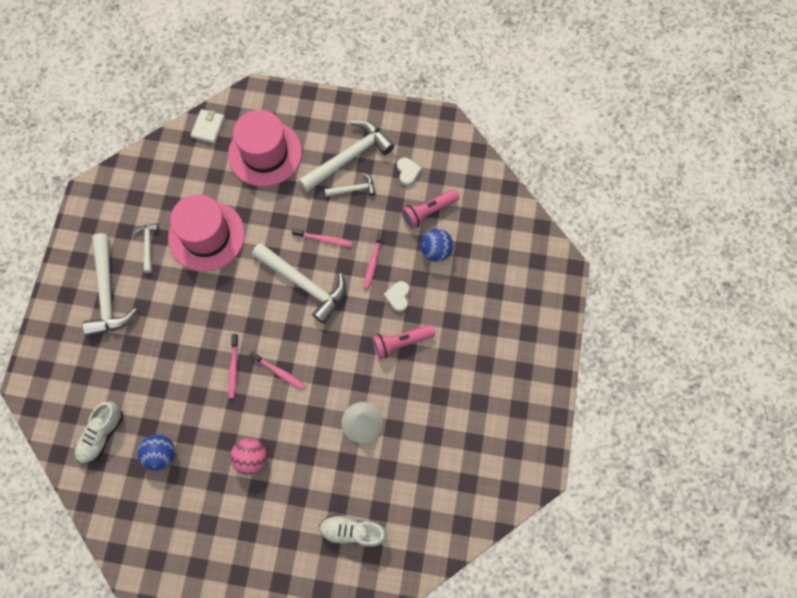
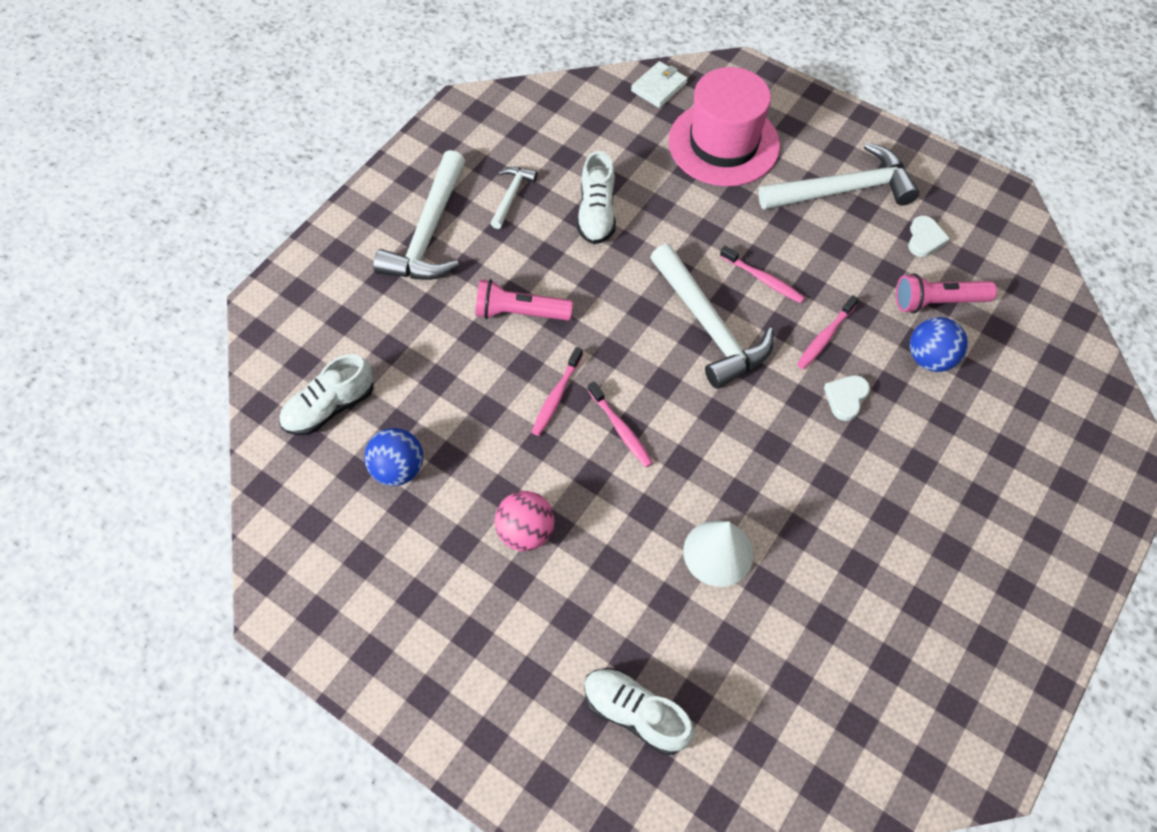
camera: 25 degrees right, 10 degrees down
pink hat [168,194,245,272] -> white shoe [577,151,616,244]
white hammer [325,173,376,197] -> none
pink flashlight [372,324,435,360] -> pink flashlight moved to [475,279,573,321]

